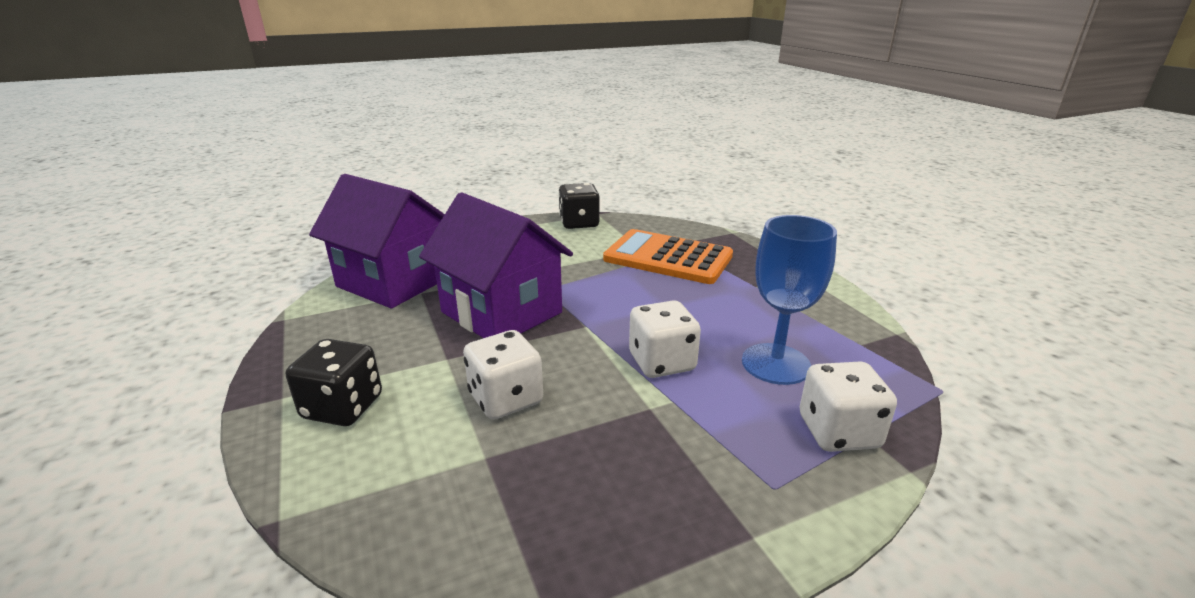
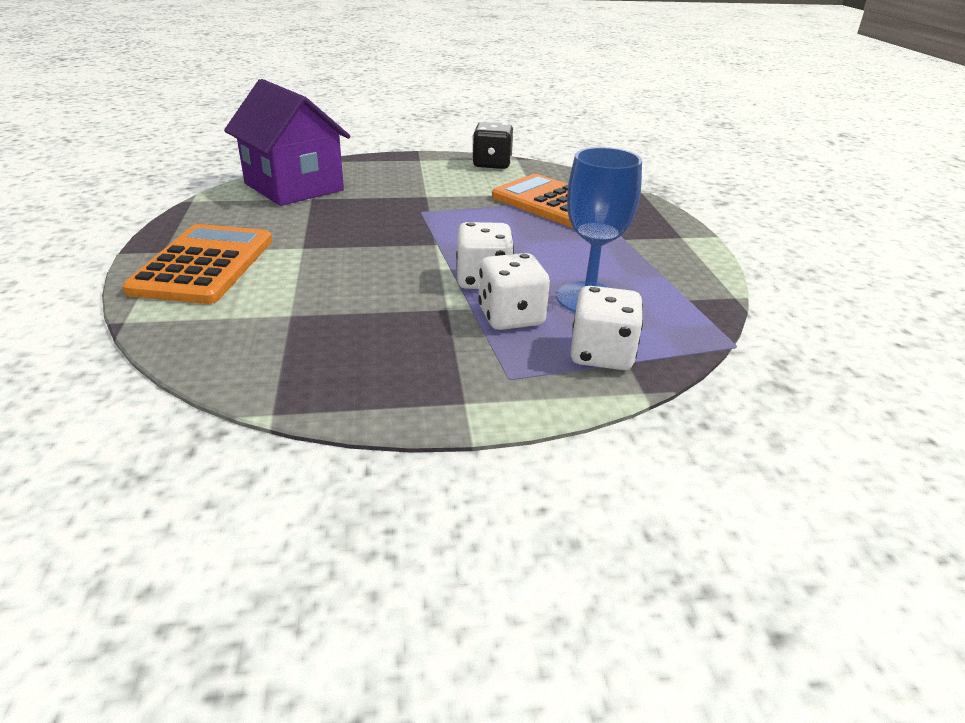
camera: 15 degrees right, 5 degrees up
black dice [286,339,382,426] -> orange calculator [122,224,272,304]
purple house [419,192,573,338] -> none
white dice [463,330,543,420] -> white dice moved to [478,253,550,330]

